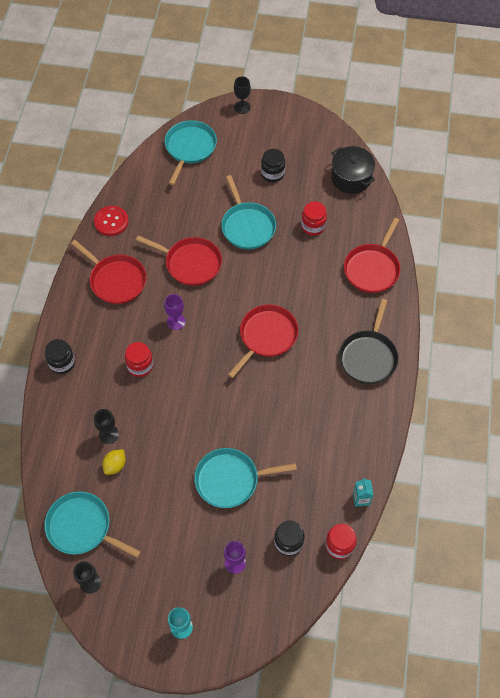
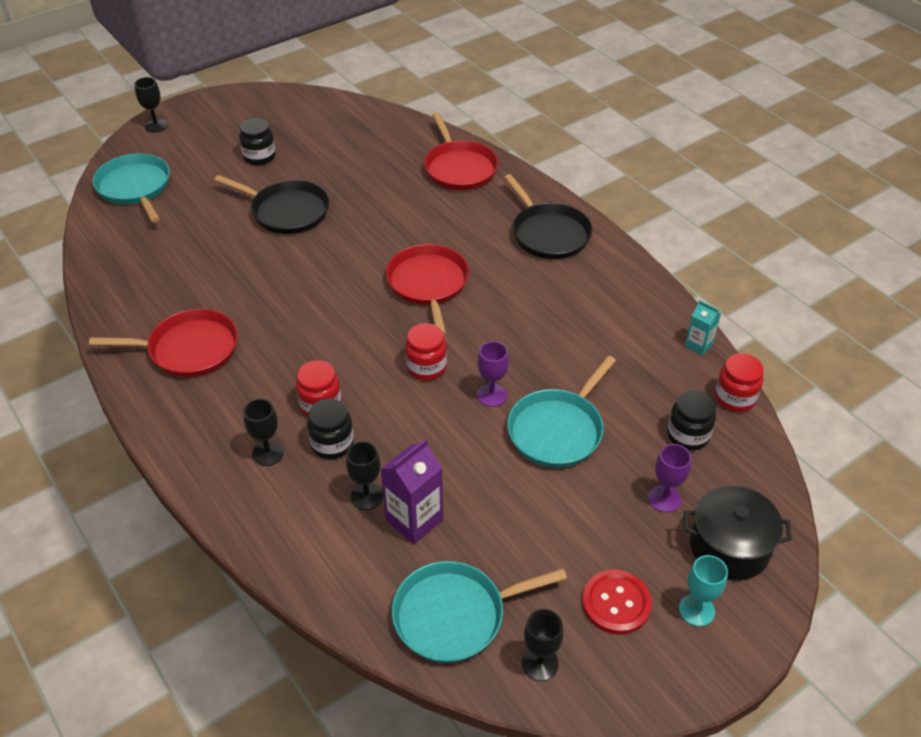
camera: 45 degrees left, 15 degrees down
black jar [45,339,75,374] -> black jar moved to [307,399,354,459]
red button [94,206,129,236] -> red button moved to [582,570,652,635]
yellow lemon [103,449,126,475] -> purple carton [381,439,443,544]
red pan [136,235,222,286] -> none
purple goblet [164,294,186,330] -> purple goblet moved to [477,341,509,407]
turquoise pan [221,175,276,249] -> black pan [214,175,329,234]
red jar [301,201,327,236] -> red jar moved to [405,323,447,381]
black pot [331,146,375,194] -> black pot moved to [684,486,792,580]
none -> black goblet [243,399,284,466]

